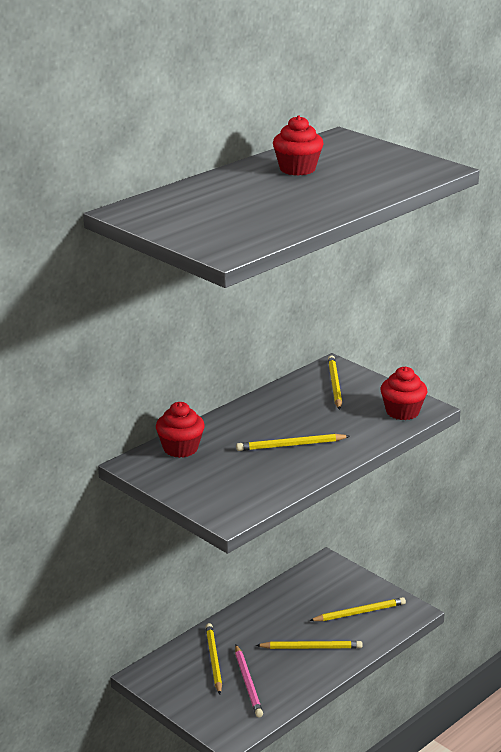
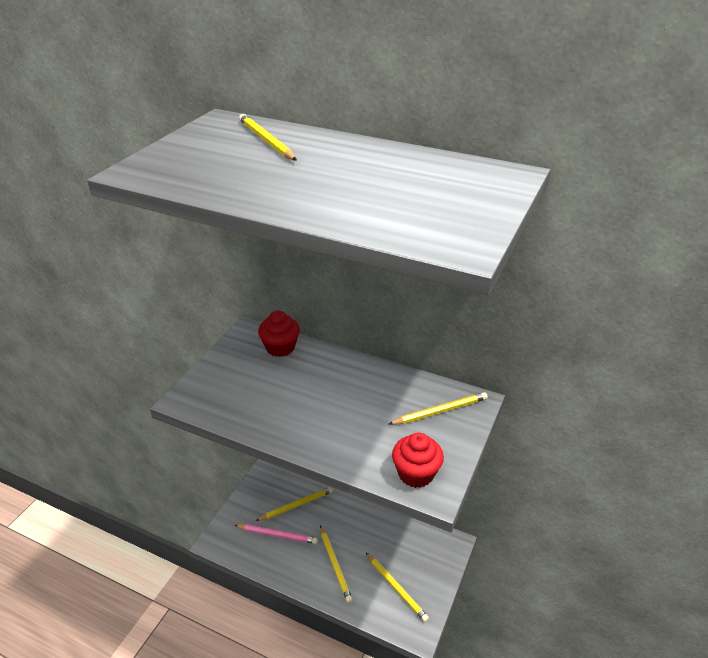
camera: 70 degrees right, 10 degrees up
pink pencil [235,645,263,717] -> pink pencil turned 135 degrees counterclockwise [234,524,318,544]
yellow pencil [236,434,350,451] -> yellow pencil moved to [239,114,297,161]
red cupcake [273,115,323,175] -> none

